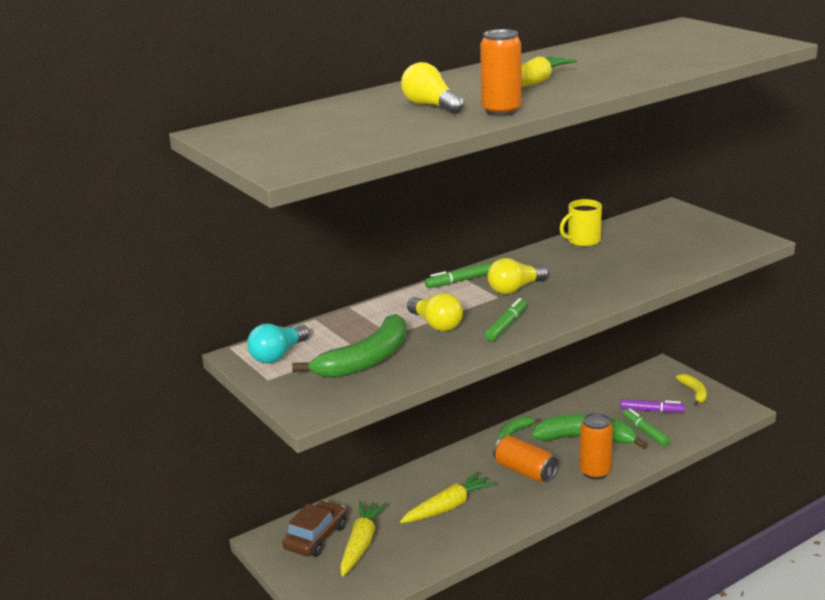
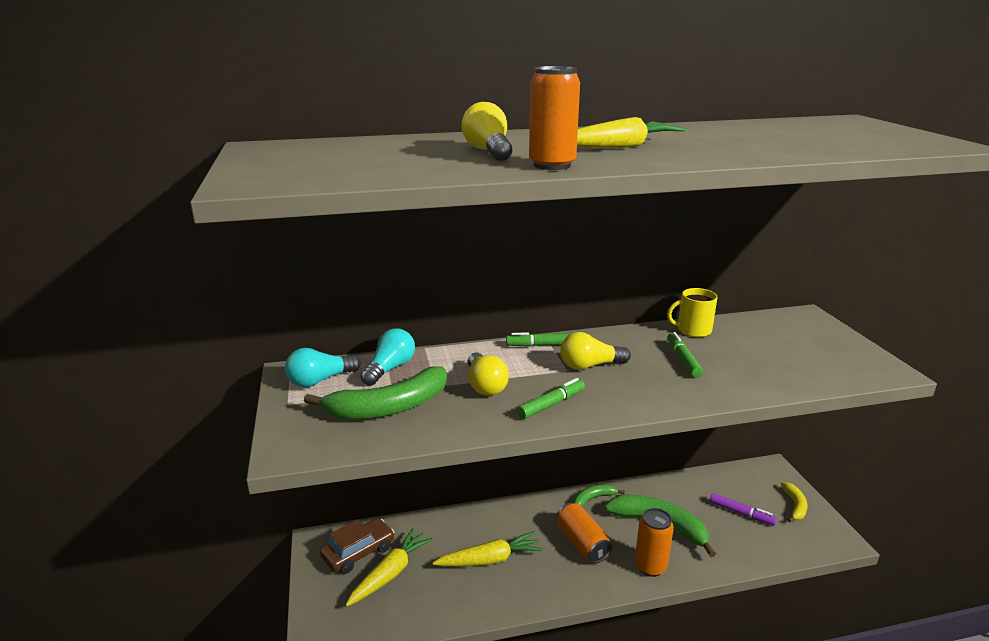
camera: 20 degrees right, 0 degrees up
green marker [623,408,670,447] -> green marker moved to [667,332,703,378]
none -> turquoise light bulb [360,328,415,386]

